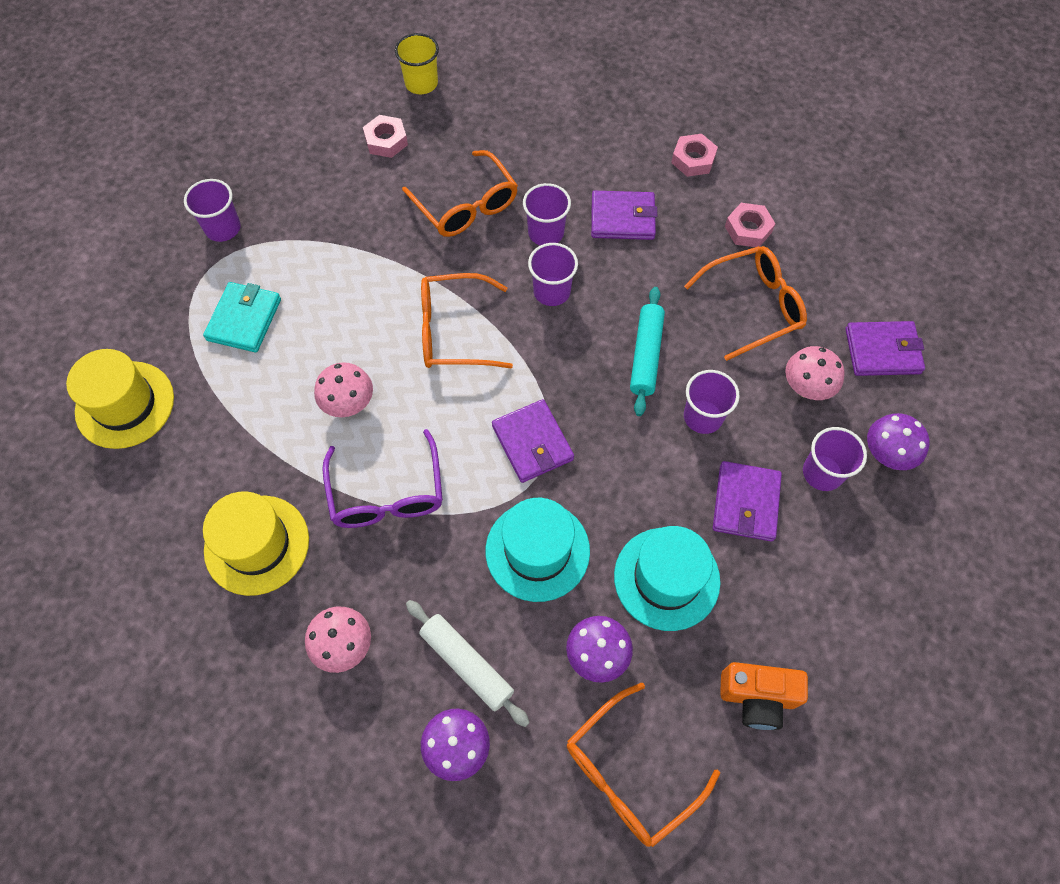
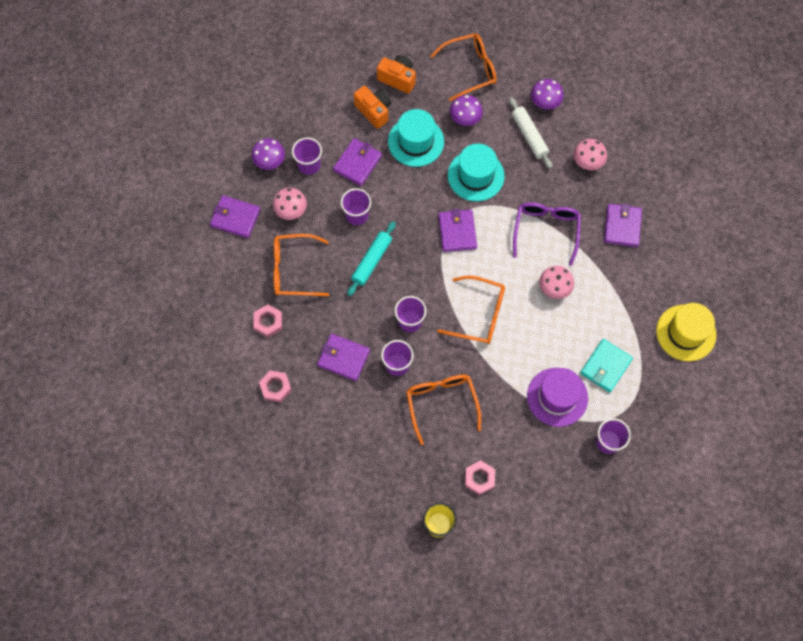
camera: 160 degrees left, 5 degrees up
yellow hat [203,491,309,596] -> purple wallet [604,203,642,247]
none -> orange camera [354,86,392,129]
none -> purple hat [527,368,588,427]

